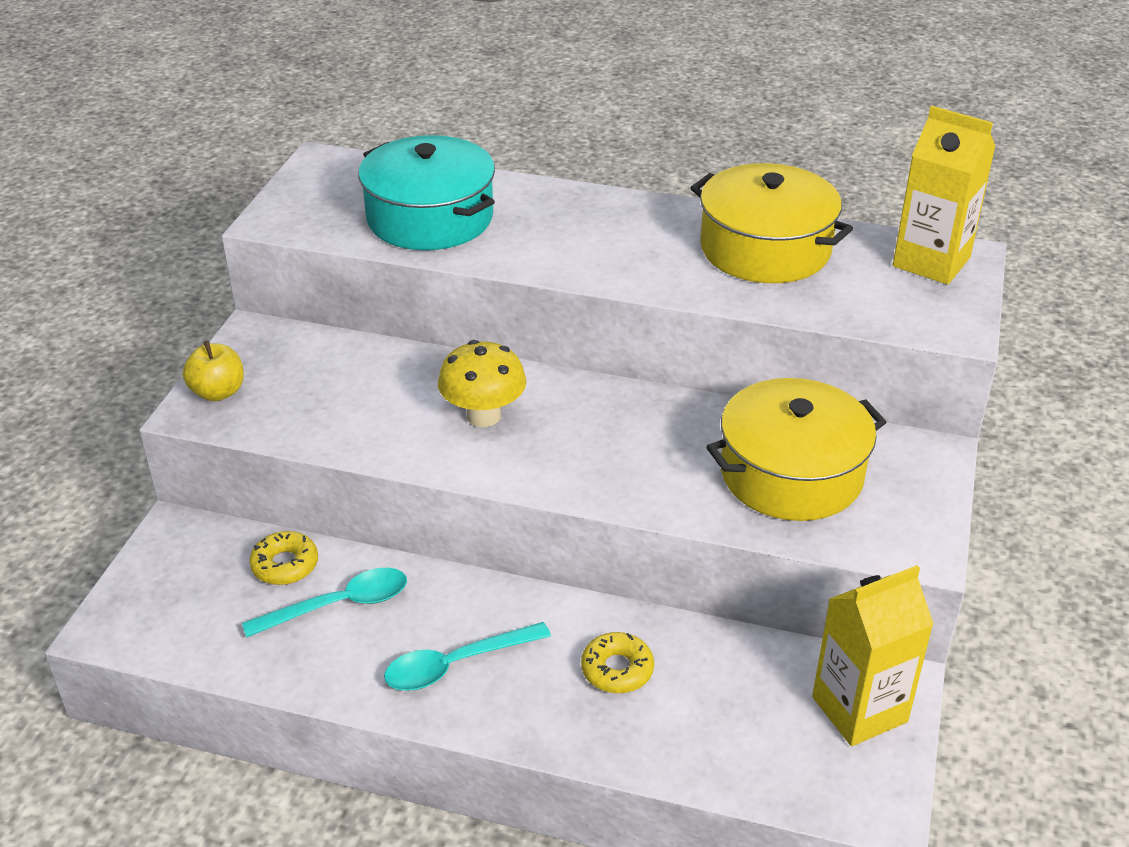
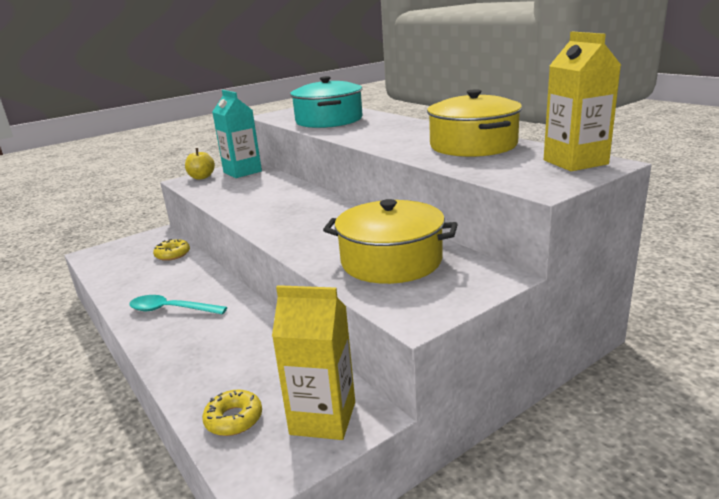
camera: 40 degrees right, 15 degrees down
turquoise spoon [242,568,407,637] -> none
yellow mushroom [438,340,526,427] -> none
yellow donut [581,632,654,693] -> yellow donut moved to [202,389,262,436]
none -> turquoise carton [212,90,262,178]

